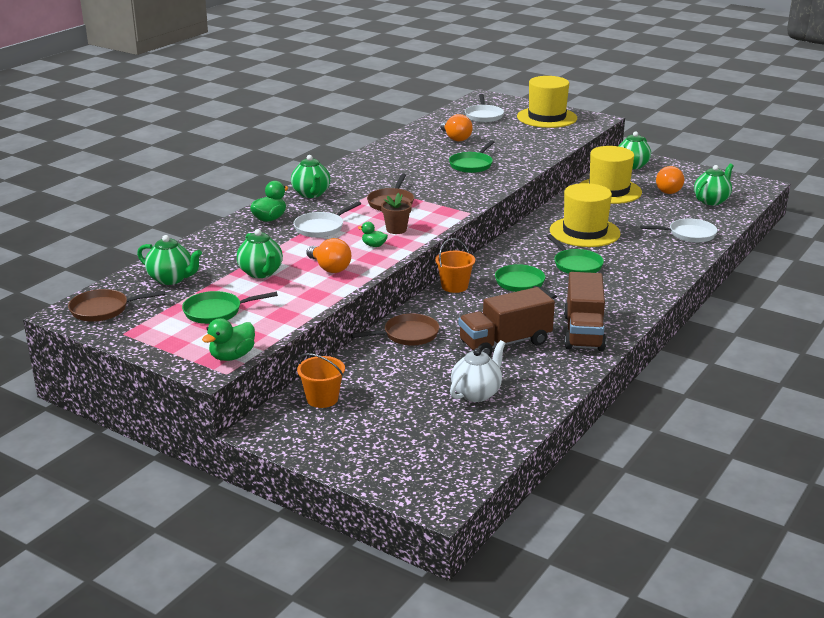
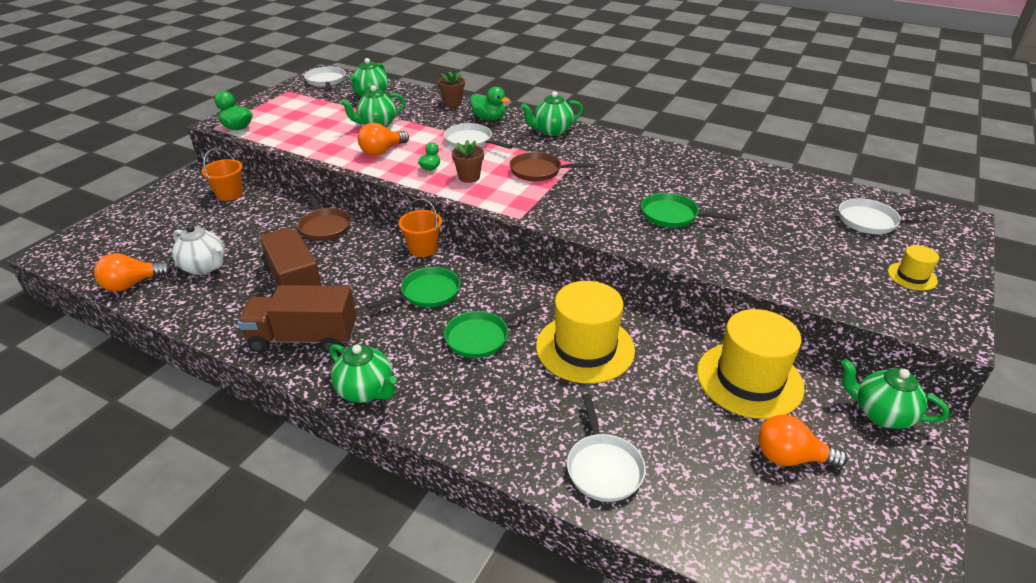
camera: 85 degrees right, 10 degrees up
brown pan [68,289,165,322] -> white pan [304,67,346,91]
green pan [182,291,278,324] -> none
orange light bulb [441,114,473,141] -> orange light bulb moved to [94,253,172,291]
yellow hat [517,76,577,128] -> yellow hat [888,245,939,291], size x0.47
green teapot [694,163,734,205] -> green teapot moved to [330,344,397,403]
none -> brown flower pot [438,72,465,107]

